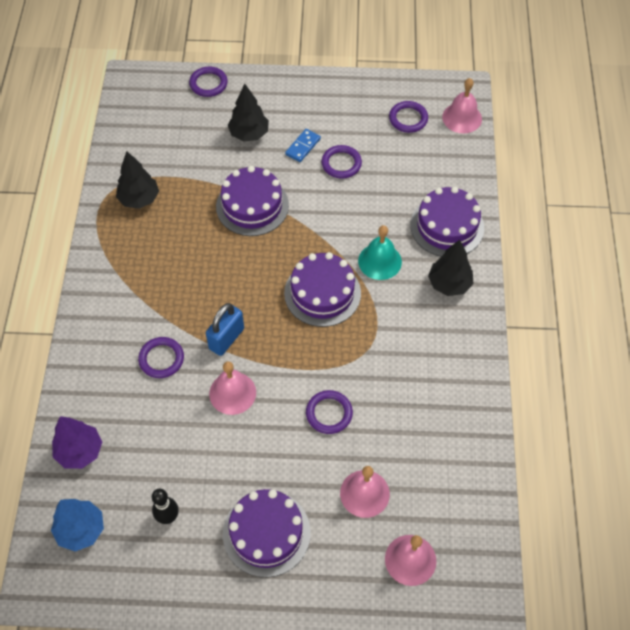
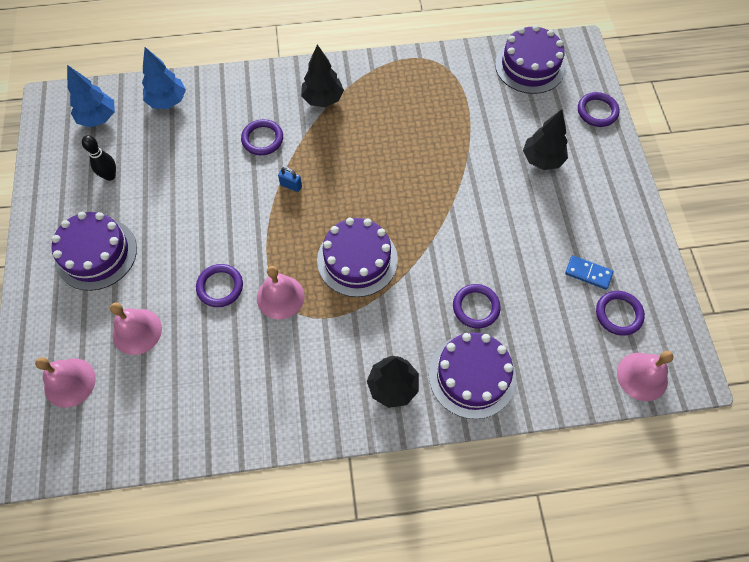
camera: 80 degrees right, 5 degrees up
purple tree [52,416,102,469] -> blue tree [142,47,186,109]
black tree [116,151,159,209] -> black tree moved to [301,44,344,107]
blue padlock [206,303,244,356] -> blue padlock [278,167,302,192], size x0.54
pink bell [209,361,256,415] -> pink bell moved to [257,266,305,320]
purple cake [216,166,289,236] -> purple cake moved to [495,25,565,94]
blue domino [285,129,321,162] -> blue domino moved to [565,255,613,290]
purple ring [321,145,362,179] -> purple ring moved to [453,284,501,329]
turquoise bell [358,225,402,280] -> none

